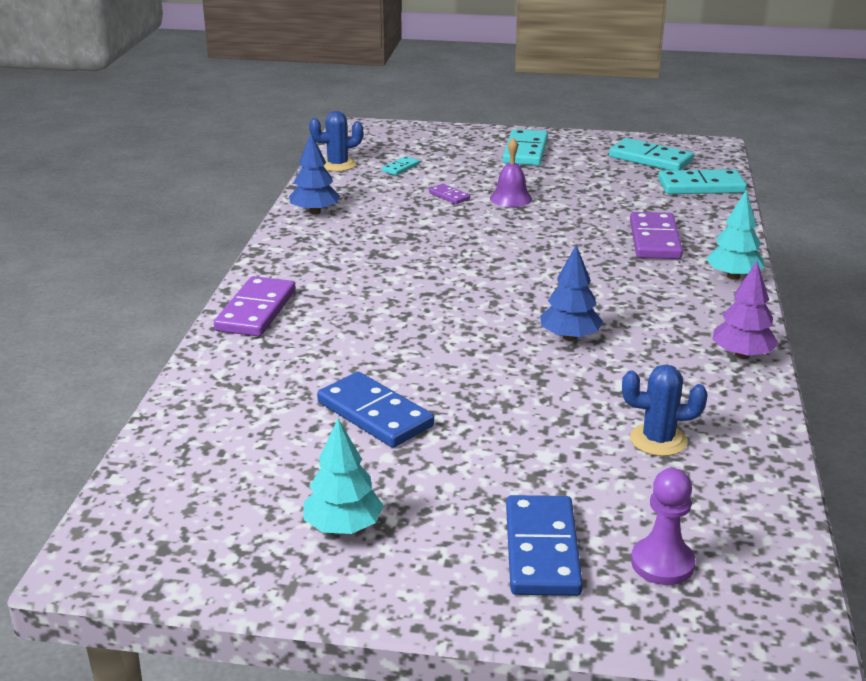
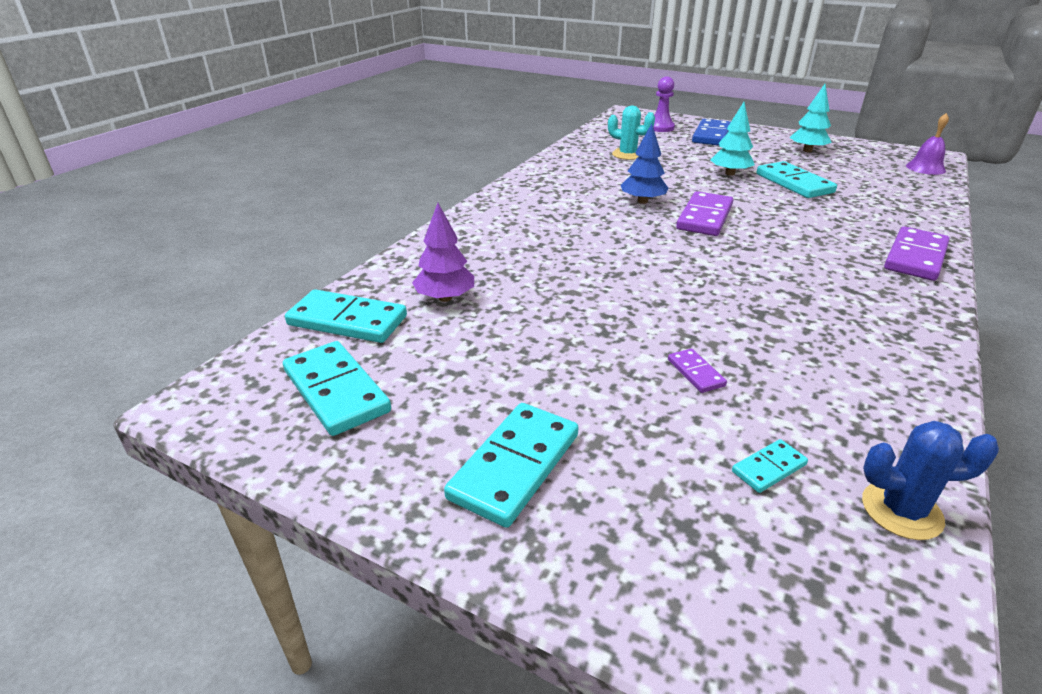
camera: 160 degrees left, 5 degrees up
blue tree [289,133,340,215] -> none
blue domino [317,372,434,448] -> turquoise domino [757,161,837,198]
purple bell [490,138,532,207] -> purple bell moved to [906,113,949,175]
blue cactus [622,364,708,456] -> turquoise cactus [608,106,655,160]
purple domino [630,212,683,259] -> purple domino moved to [676,191,733,236]
turquoise tree [706,191,765,280] -> turquoise tree moved to [710,102,755,176]
purple tree [712,261,779,359] -> purple tree moved to [412,203,474,302]

